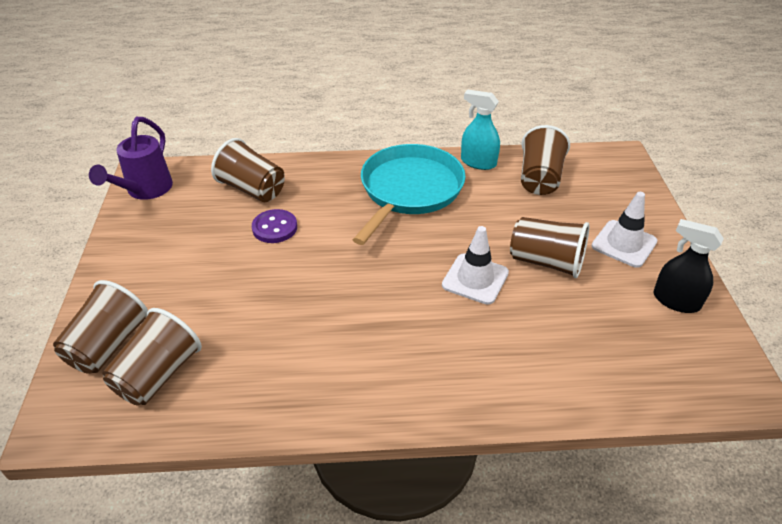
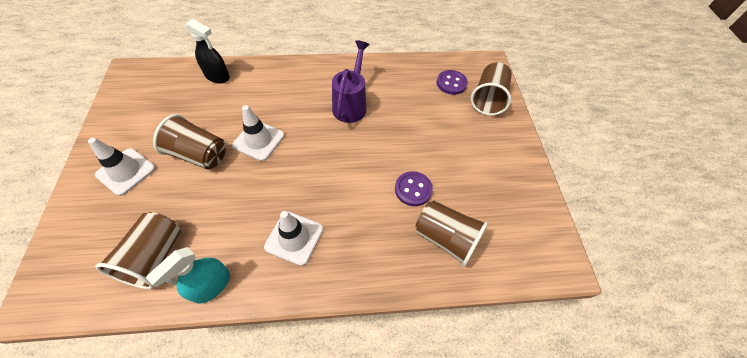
camera: 175 degrees right, 15 degrees up
purple watering can [89,117,173,200] -> purple watering can moved to [332,40,370,123]
brown cup [102,308,202,406] -> purple button [437,70,468,95]
turquoise pan [353,144,466,245] -> white traffic cone [264,211,323,266]
turquoise spray bottle [461,90,500,170] -> turquoise spray bottle turned 105 degrees clockwise [146,247,230,304]
black spray bottle [653,219,724,313] -> black spray bottle moved to [185,19,230,84]

